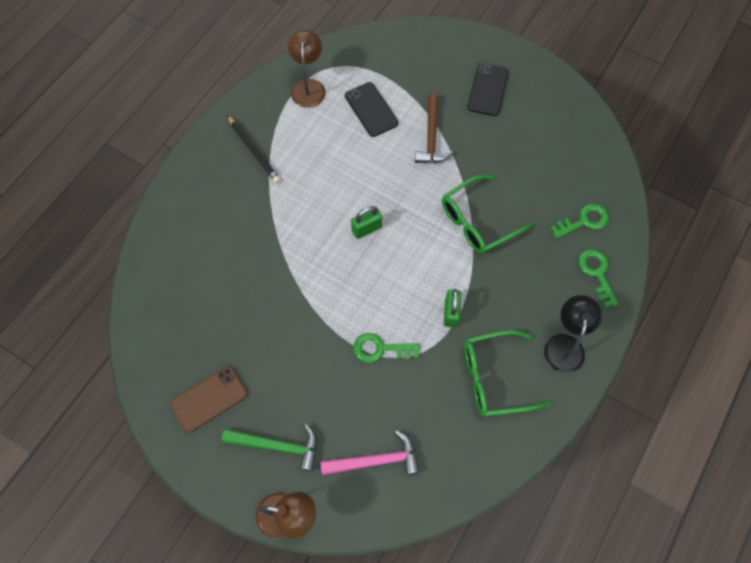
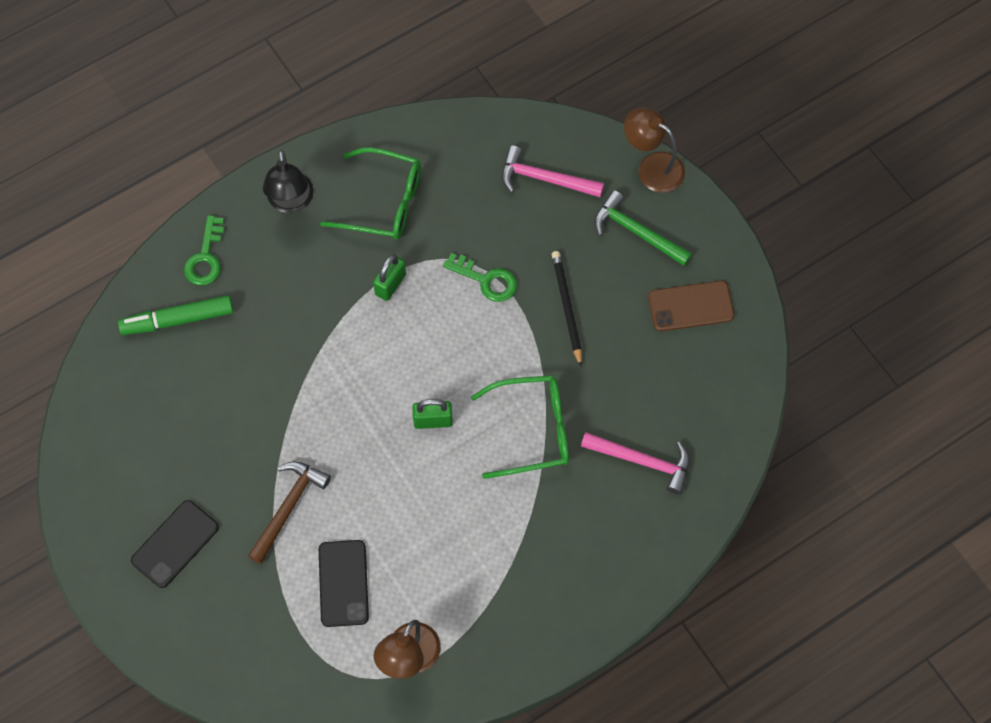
camera: 155 degrees left, 0 degrees up
black pencil [227,115,280,183] -> black pencil moved to [552,251,582,367]
green glasses [442,175,533,254] -> green glasses moved to [471,375,569,479]
black lamp [544,295,602,373] -> black lamp turned 45 degrees counterclockwise [263,150,313,213]
green key [551,204,609,239] -> green marker [118,295,233,335]
none -> pink hammer [581,432,690,494]

